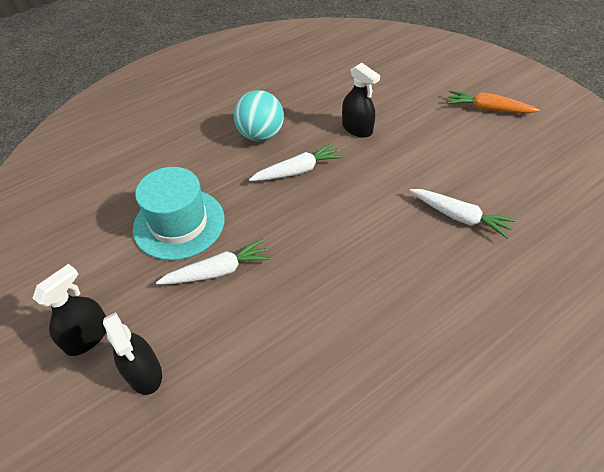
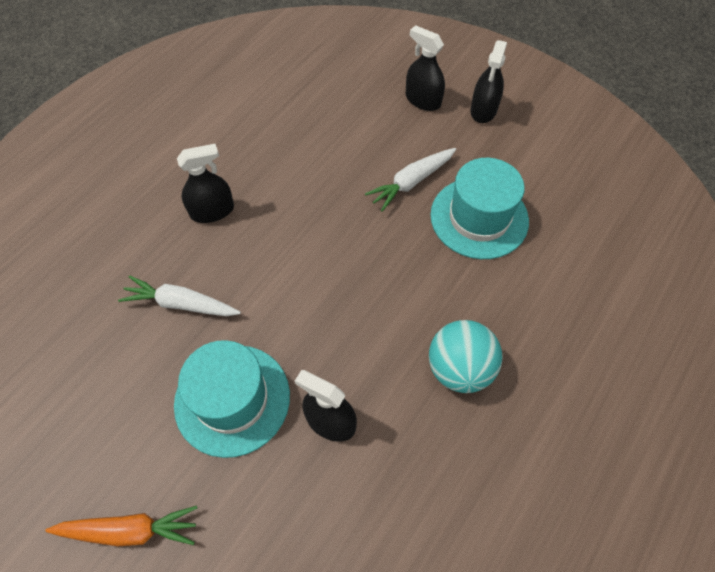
camera: 160 degrees right, 10 degrees up
white carrot [249,143,343,181] -> none
none -> turquoise hat [174,340,290,458]
none -> black spray bottle [177,144,234,223]

